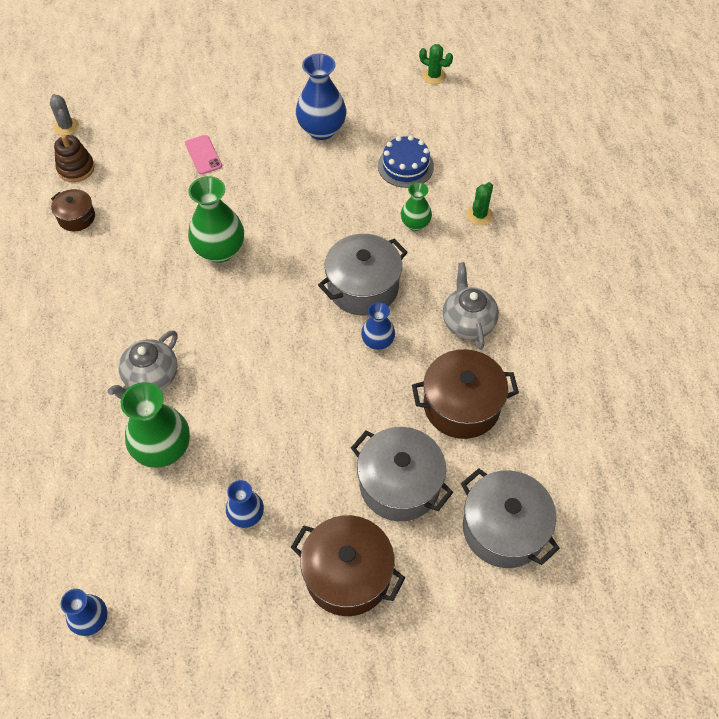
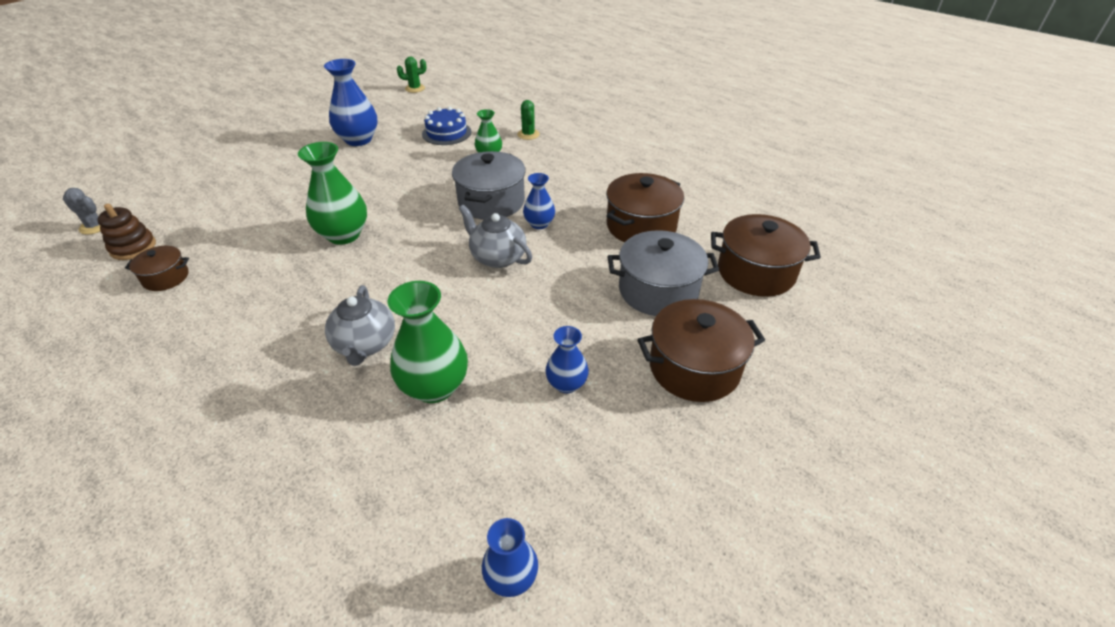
camera: 40 degrees left, 15 degrees down
pink phone [185,135,222,174] -> none
grey teapot [443,262,499,350] -> grey teapot moved to [459,204,532,268]
grey pot [461,468,560,568] -> brown pot [711,214,821,297]

